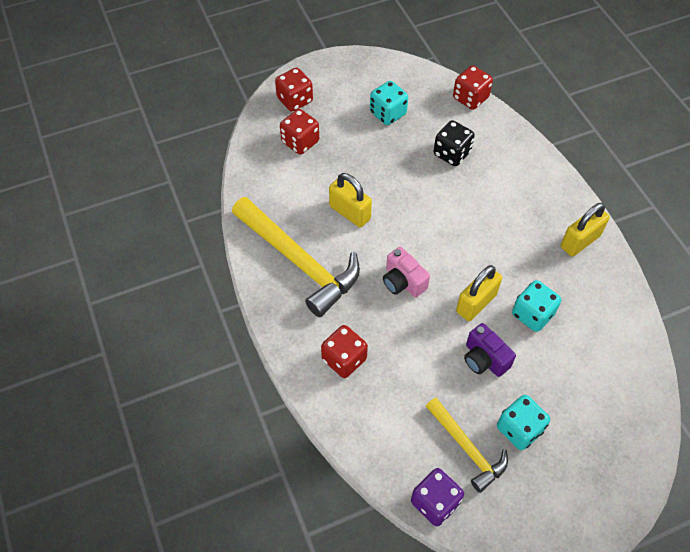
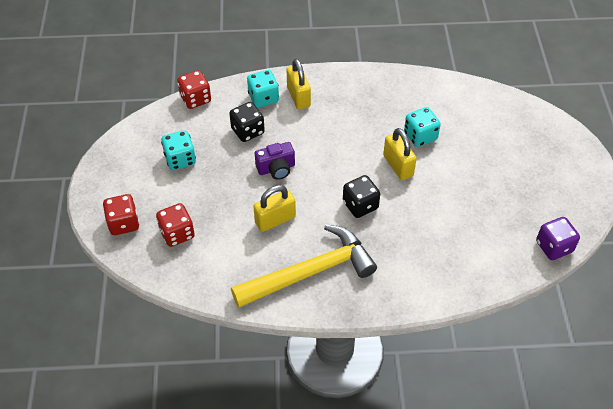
camera: 70 degrees left, 5 degrees down
red dice [321,325,368,378] -> none
pink camera [383,247,430,297] -> black dice [343,175,380,218]
yellow hammer [426,398,508,493] -> none
purple camera [464,323,516,377] -> purple camera moved to [255,142,295,180]
turquoise dice [497,395,550,450] -> turquoise dice moved to [247,70,279,108]
yellow padlock [561,203,610,257] -> yellow padlock moved to [287,59,311,110]

